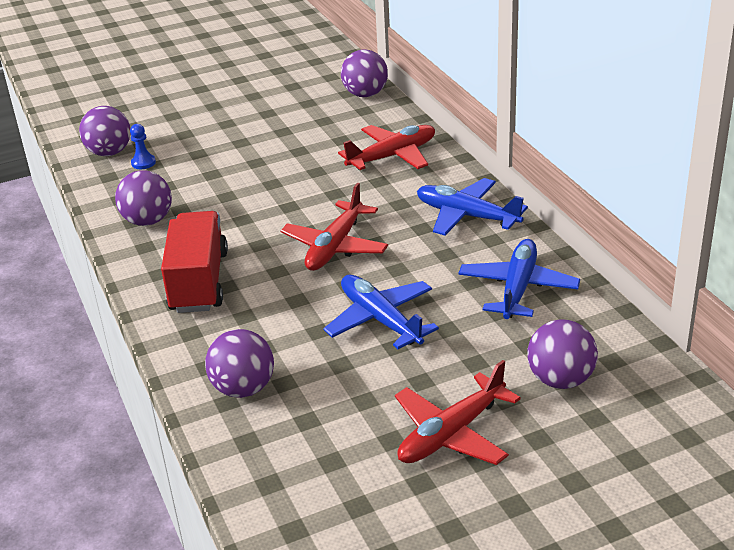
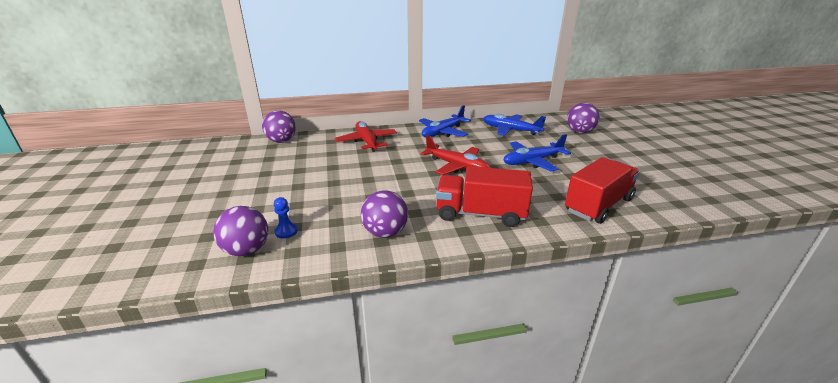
camera: 80 degrees left, 5 degrees down
purple ball [205,329,274,398] -> red truck [565,157,640,224]
red plane [395,360,521,465] -> none

